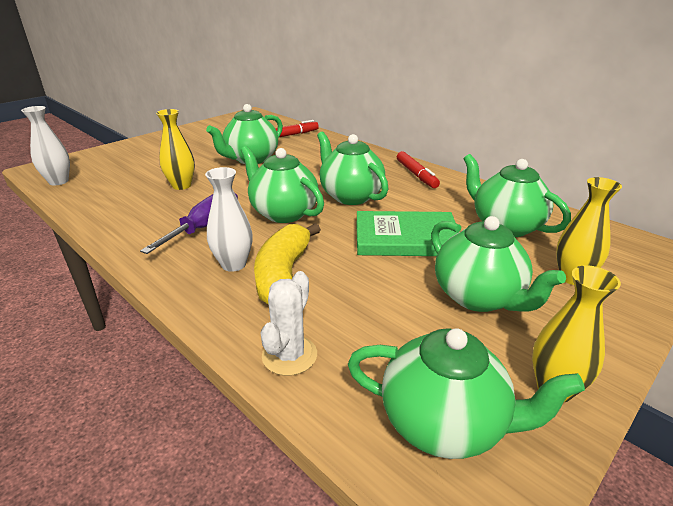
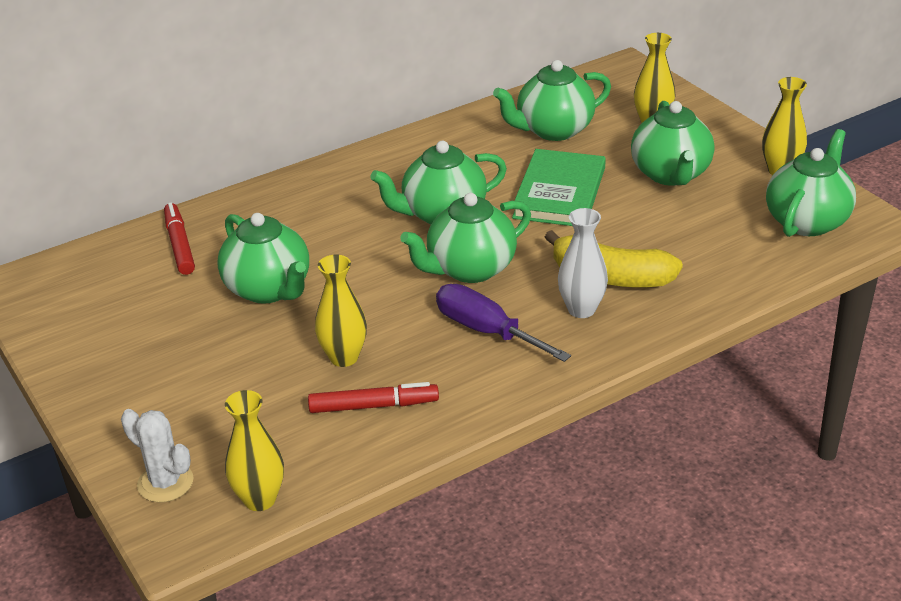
camera: 75 degrees left, 5 degrees up
white vase [21,106,70,185] -> yellow vase [225,390,284,511]
white cactus [261,271,317,376] -> white cactus moved to [121,409,194,503]
red marker [397,151,440,188] -> red marker moved to [308,382,439,413]
green teapot [431,216,566,312] -> green teapot turned 105 degrees clockwise [631,101,715,186]

